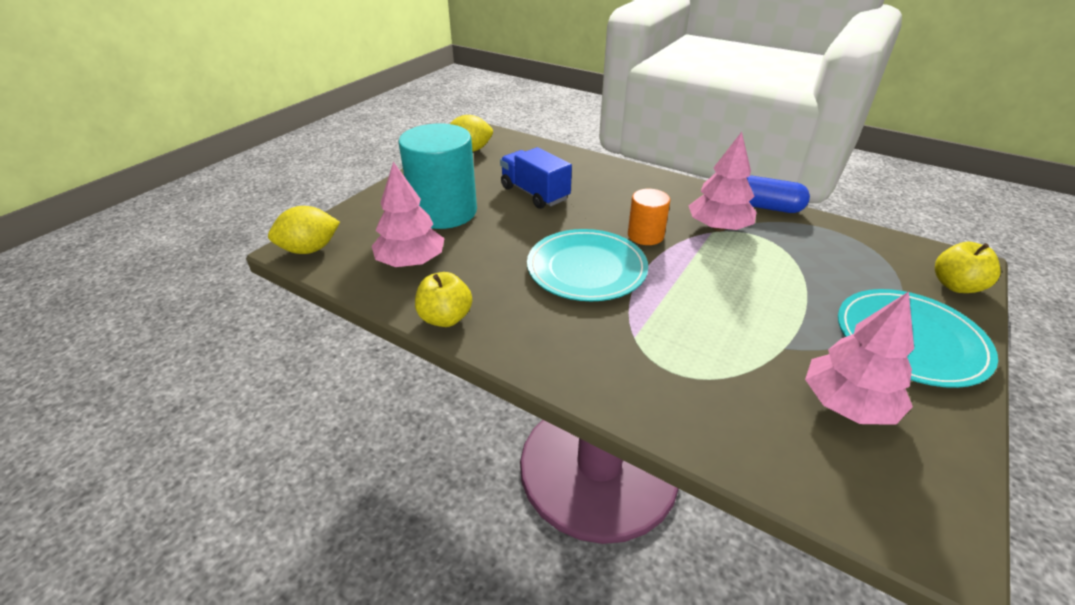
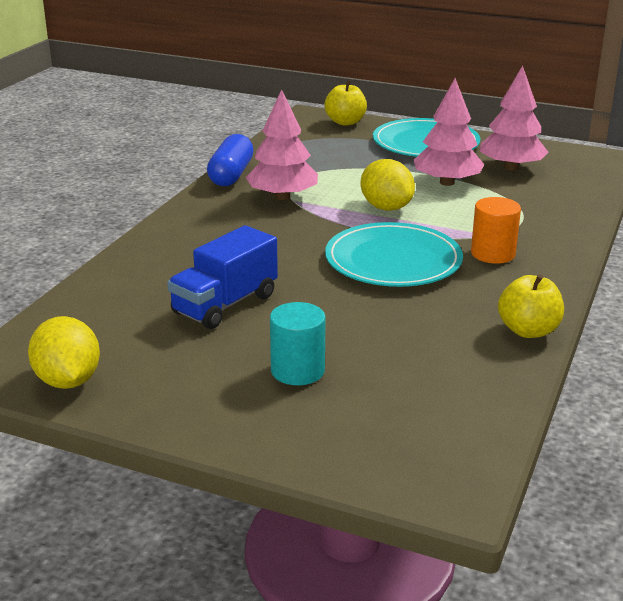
camera: 100 degrees left, 10 degrees down
yellow lemon [268,206,340,254] -> yellow lemon moved to [361,159,415,211]
pink tree [372,162,445,267] -> pink tree moved to [414,78,484,186]
turquoise cylinder [398,123,477,229] -> turquoise cylinder [270,302,326,385], size x0.52
orange cylinder [628,189,670,245] -> orange cylinder moved to [471,197,521,264]

